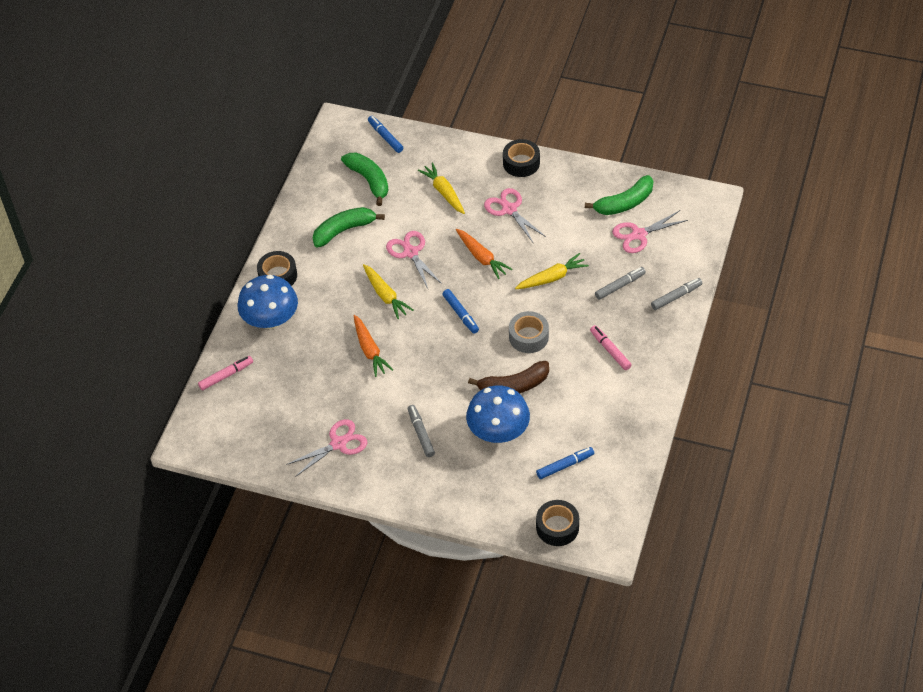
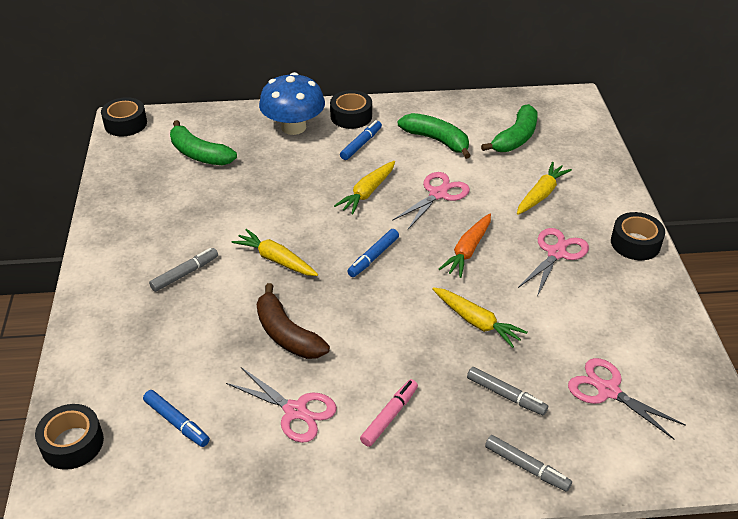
camera: 65 degrees right, 10 degrees down
pink marker [198,356,253,390] -> none
pink scissors [286,419,367,477] -> pink scissors moved to [226,367,337,443]
orange carrot [354,315,393,377] -> none
blue marker [368,116,403,153] -> blue marker moved to [340,120,382,160]
blue mushroom [466,385,530,443] -> none
grey tape [509,311,549,353] -> none
green banana [585,175,653,215] -> green banana moved to [170,120,237,165]
none -> black tape [101,97,147,136]
none -> yellow carrot [231,229,318,276]

